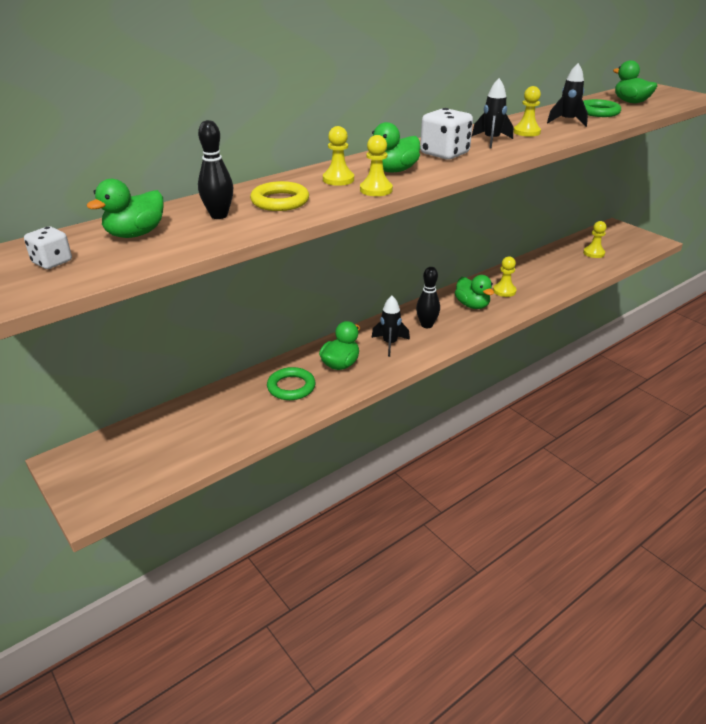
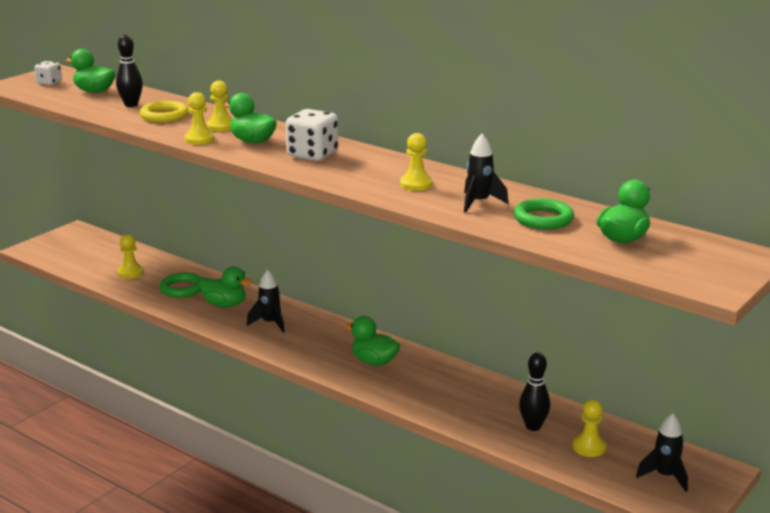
camera: 75 degrees right, 10 degrees down
black bowling pin [416,267,440,328] -> black bowling pin moved to [519,352,550,431]
green duck [455,275,494,309] -> green duck turned 75 degrees clockwise [345,316,400,366]
black rocket [472,78,513,148] -> black rocket moved to [636,414,688,492]
yellow pawn [493,256,517,297] -> yellow pawn moved to [118,234,144,279]

